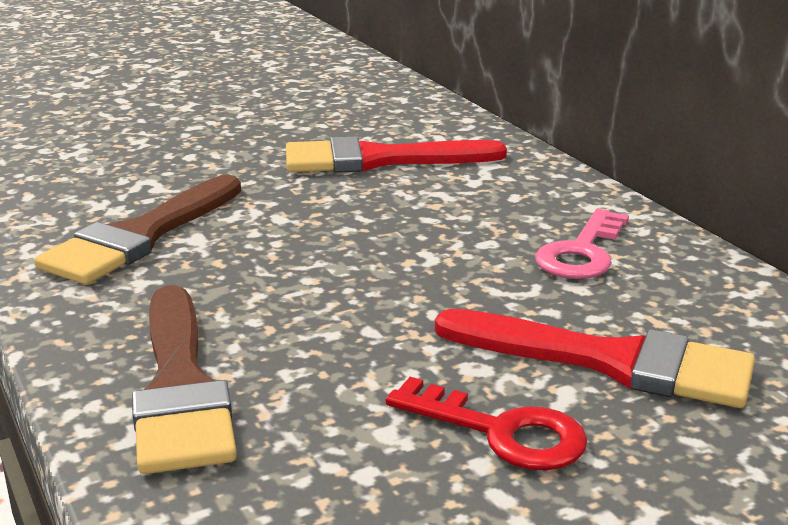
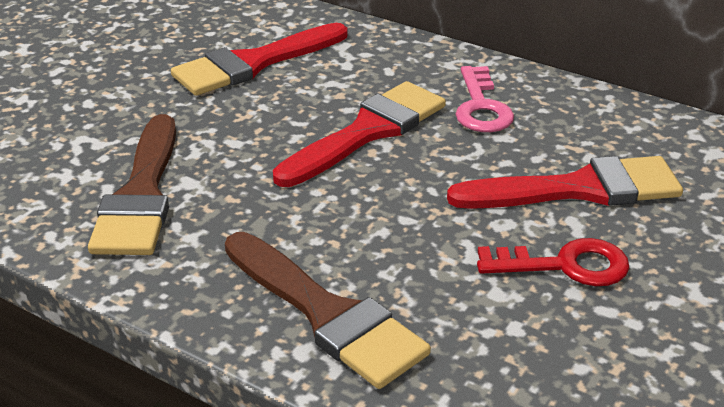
camera: 30 degrees left, 10 degrees up
none -> red brush [273,81,446,187]

